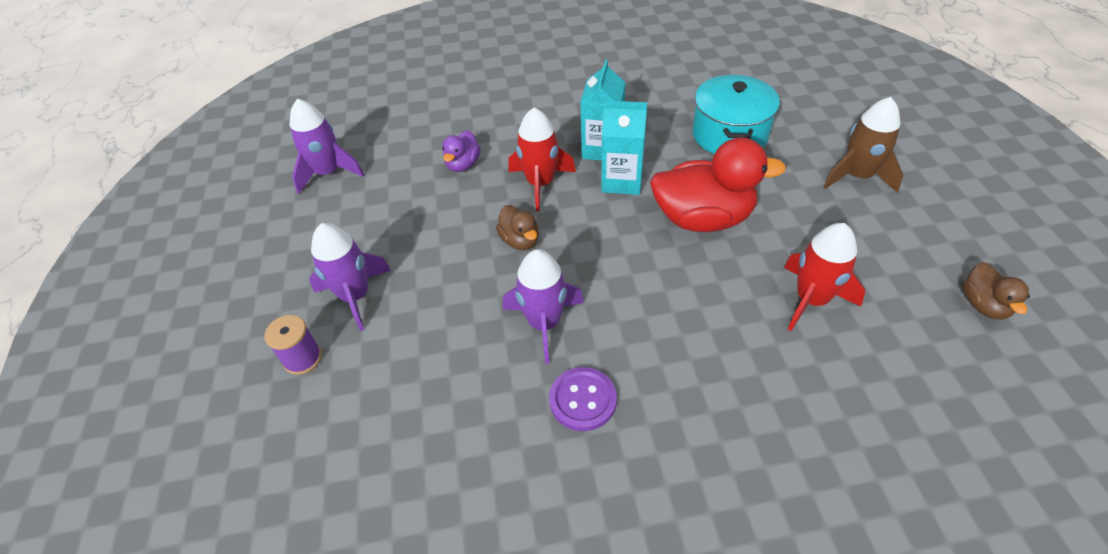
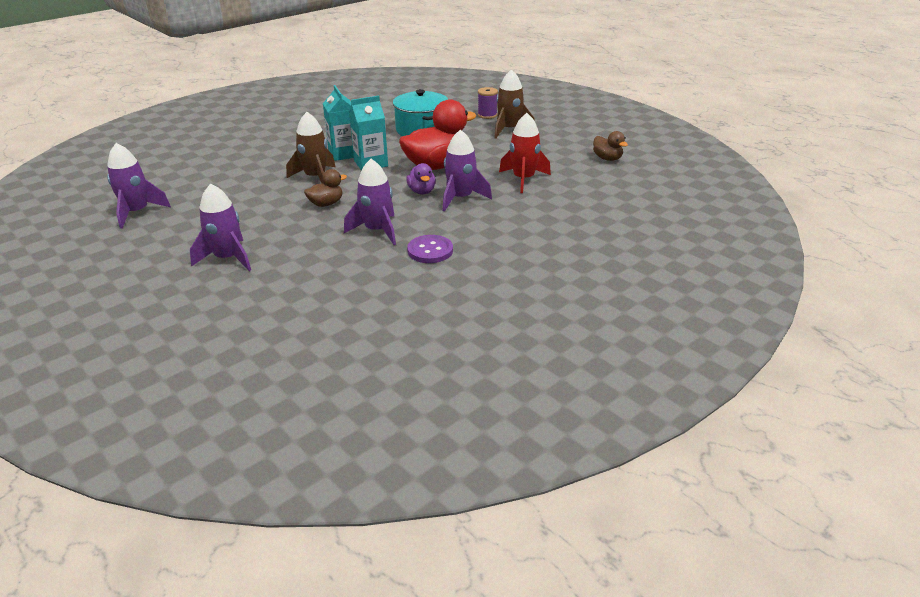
camera: 35 degrees left, 15 degrees down
purple spool [264,315,322,375] -> purple spool moved to [478,87,498,119]
purple duck [442,130,481,172] -> purple duck moved to [406,163,436,195]
brown duck [496,205,539,250] -> brown duck turned 60 degrees counterclockwise [304,169,347,207]
red rocket [508,108,576,212] -> brown rocket [286,112,335,183]
none -> purple rocket [442,129,492,211]

